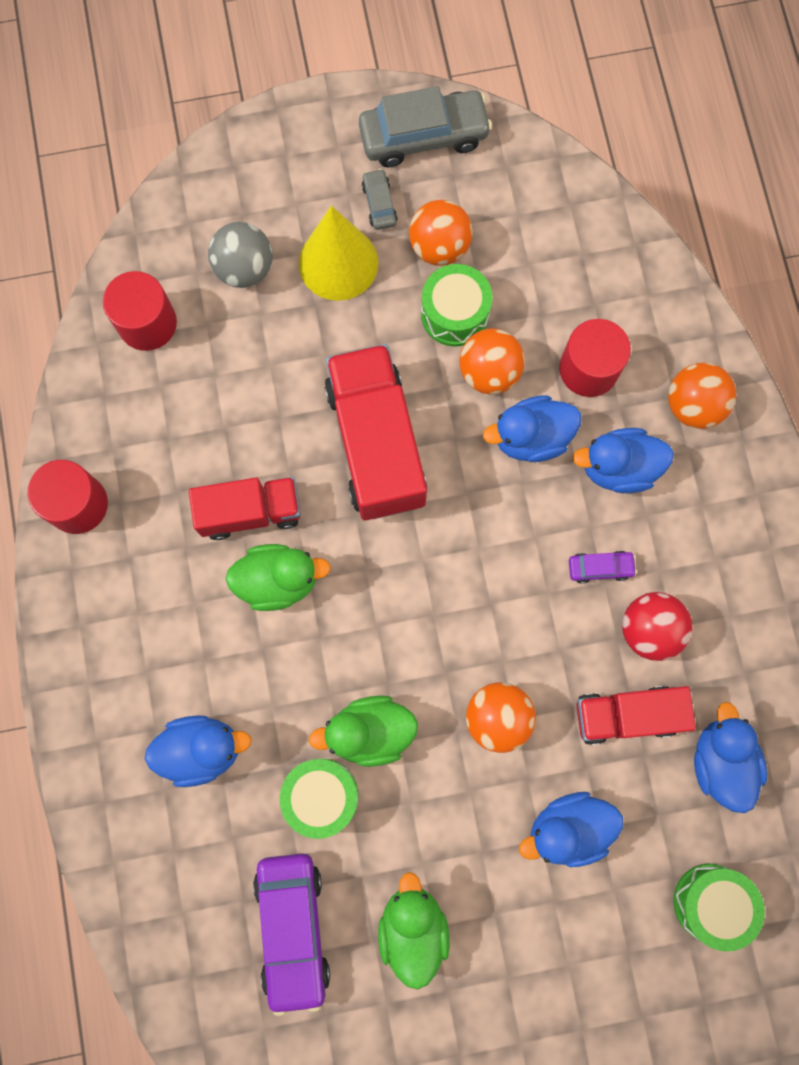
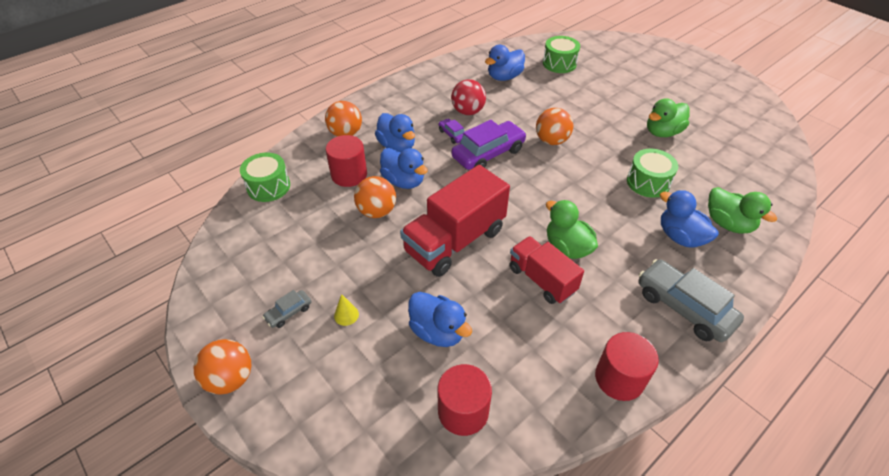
camera: 120 degrees left, 30 degrees down
grey ball [208,222,273,288] -> none
purple car [253,853,330,1016] -> purple car moved to [451,120,527,170]
yellow cone [299,206,378,301] -> yellow cone [334,294,359,326], size x0.40
green duck [309,695,418,767] -> green duck moved to [708,187,777,234]
grey car [359,86,492,167] -> grey car moved to [639,259,744,342]
orange ball [409,200,473,266] -> orange ball moved to [194,339,251,395]
green drum [421,264,493,347] -> green drum moved to [240,153,290,202]
blue duck [519,792,623,867] -> blue duck moved to [408,292,472,347]
red truck [577,686,696,745] -> none

